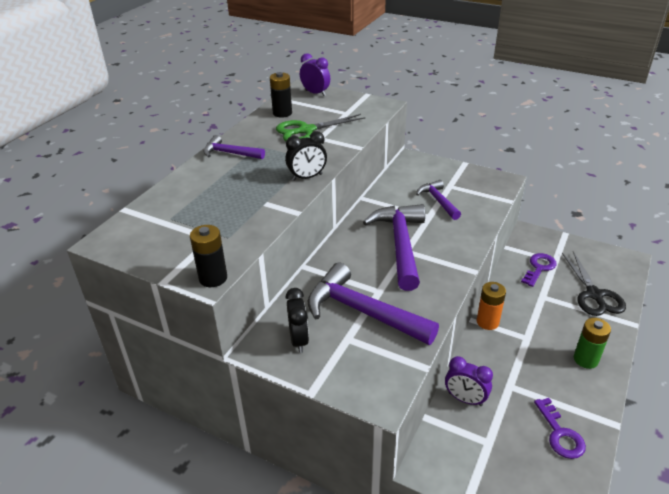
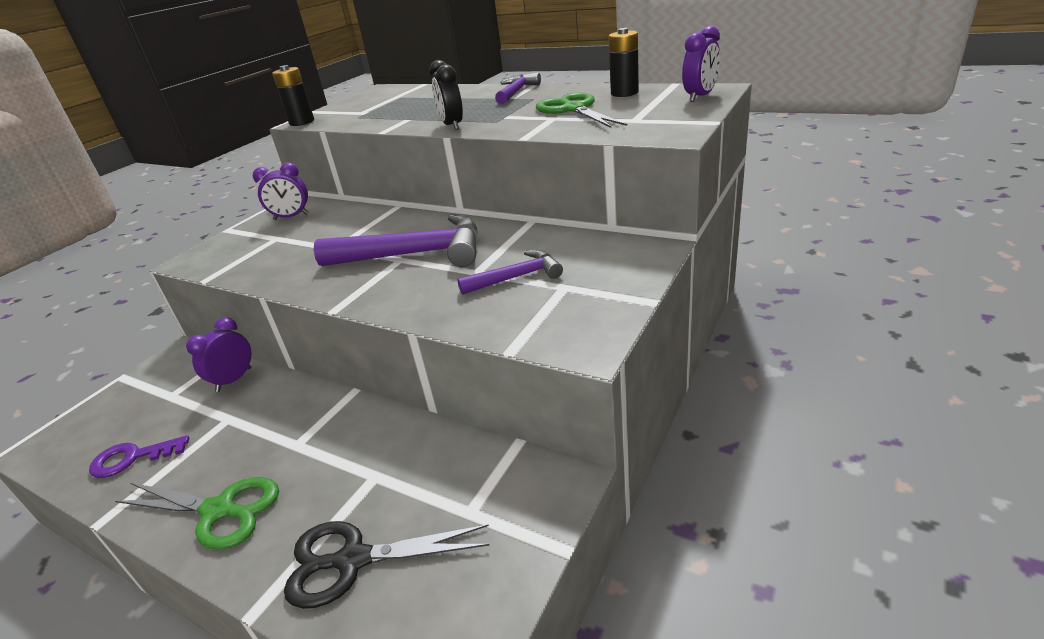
camera: 95 degrees right, 5 degrees down
black clock [286,288,309,353] -> purple clock [253,162,309,220]
purple hammer [308,262,439,345] -> none
orange battery [477,282,506,330] -> none
purple key [521,253,557,287] -> none
green battery [574,318,611,369] -> green scissors [115,477,279,550]

